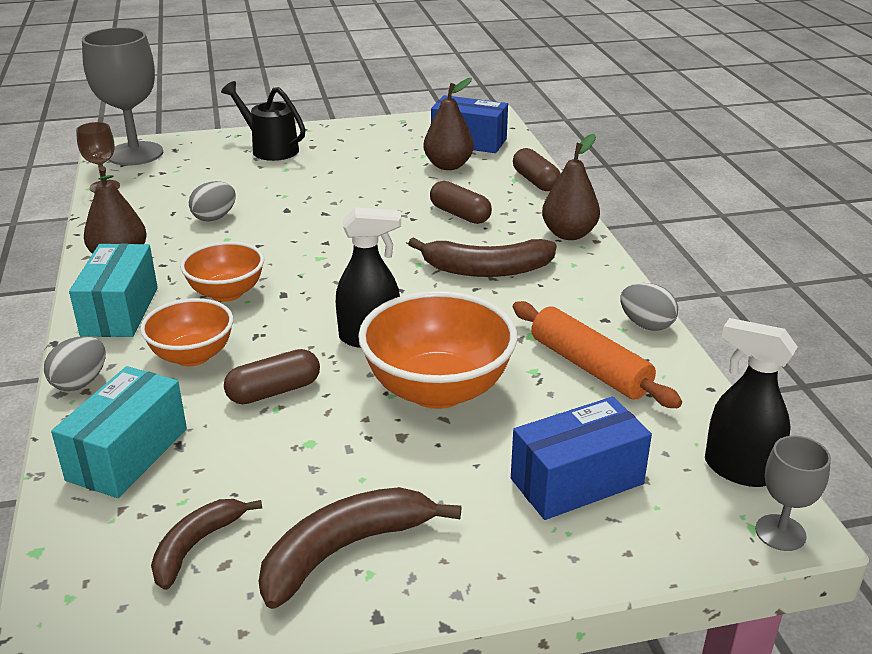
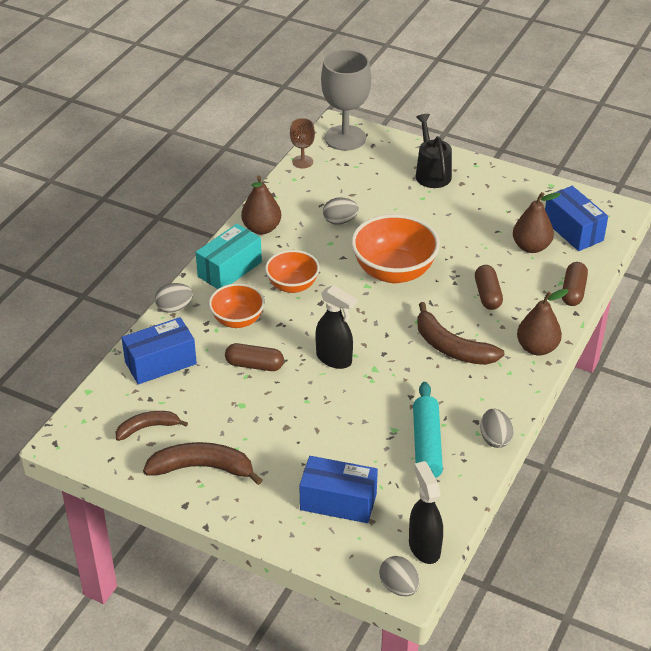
camera: 40 degrees right, 10 degrees up
turquoise box [51,366,187,498] -> blue box [121,317,197,385]
orange bowl [358,291,517,409] -> orange bowl moved to [351,214,440,283]
orange rolling pin [513,301,682,408] -> turquoise rolling pin [413,382,443,478]
grey goblet [755,436,831,551] -> grey egg [379,556,420,596]

